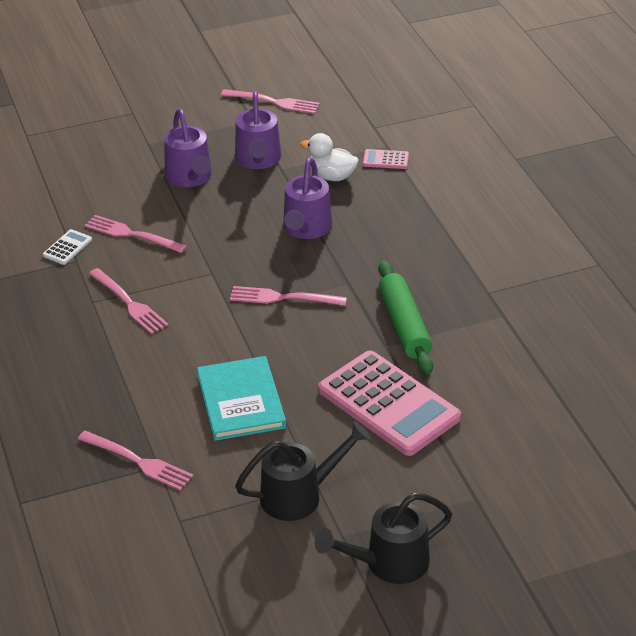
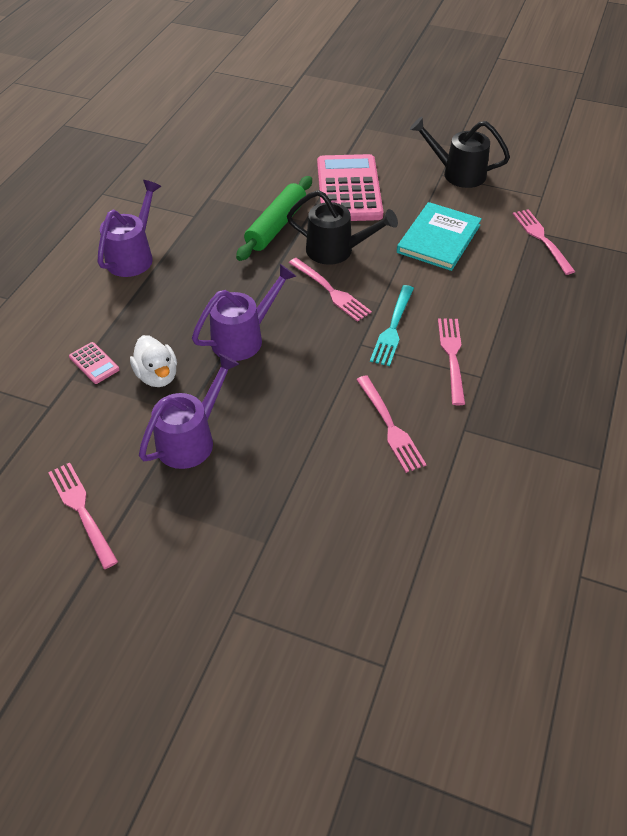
camera: 140 degrees left, 10 degrees up
white calculator [43,229,92,265] -> none
purple watering can [164,109,212,187] -> purple watering can moved to [98,180,161,277]
black watering can [315,493,452,584] -> black watering can moved to [287,190,398,265]
none -> turquoise fork [370,285,414,366]

